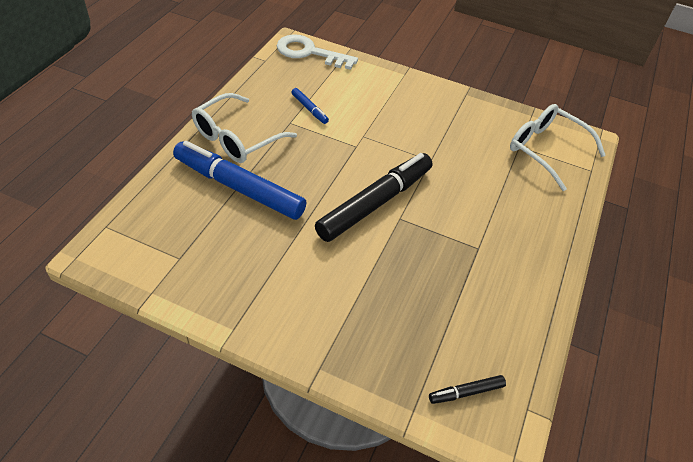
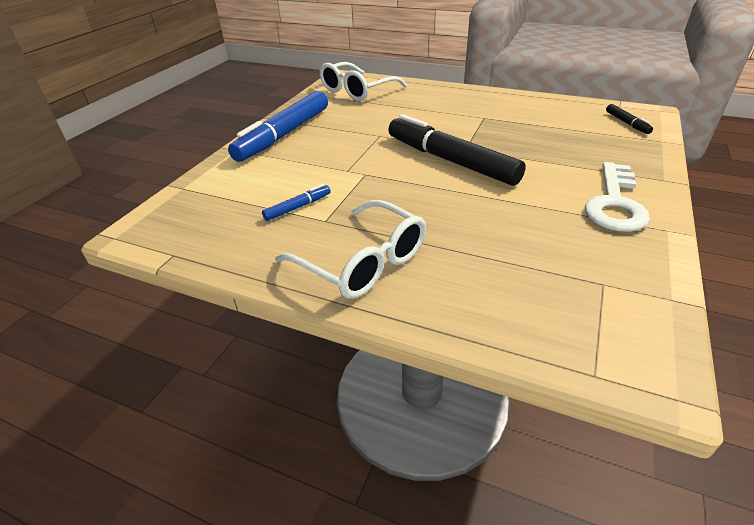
camera: 85 degrees left, 10 degrees down
blue marker [173,141,307,220] -> blue marker moved to [228,91,328,162]
white key [277,35,358,70] -> white key moved to [585,162,650,232]

